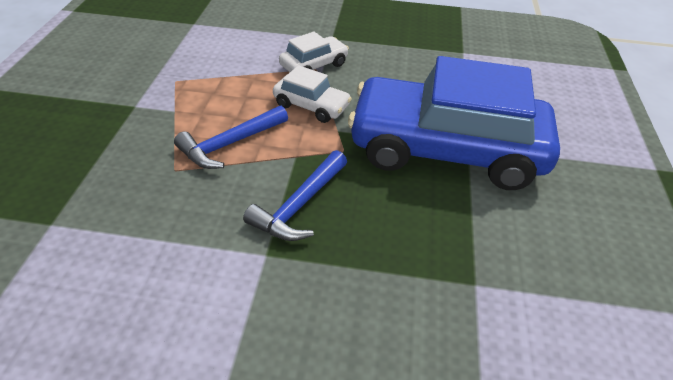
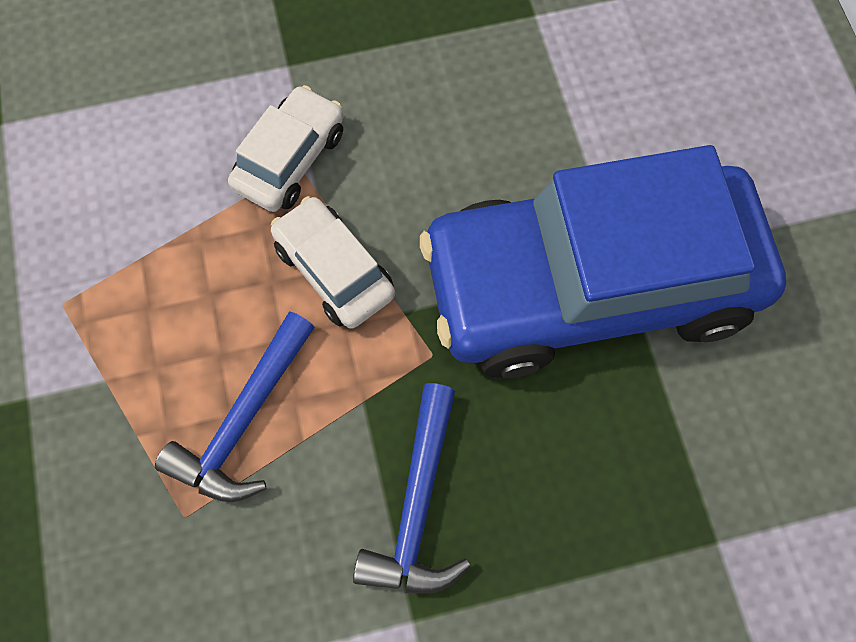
camera: 20 degrees left, 25 degrees up
white car [273,65,352,123] -> white car turned 135 degrees counterclockwise [271,196,395,329]

